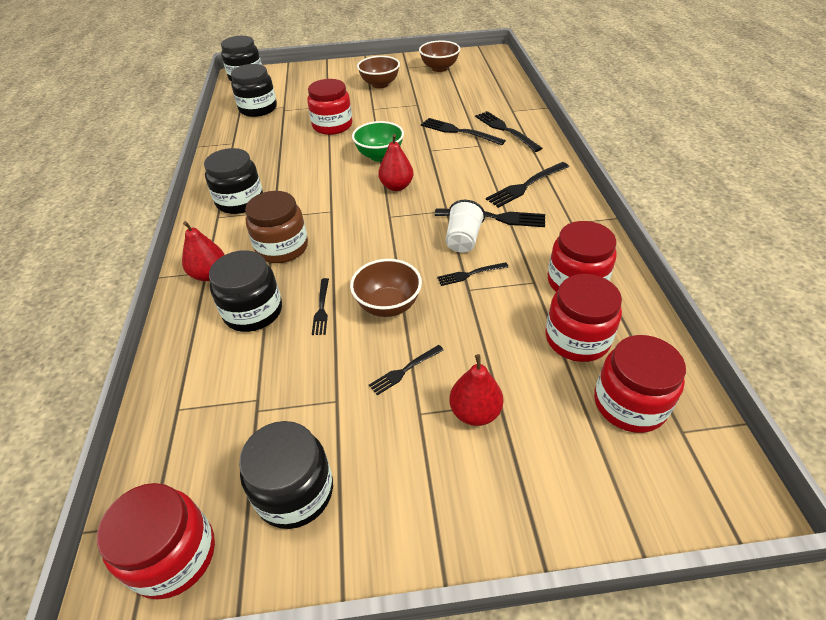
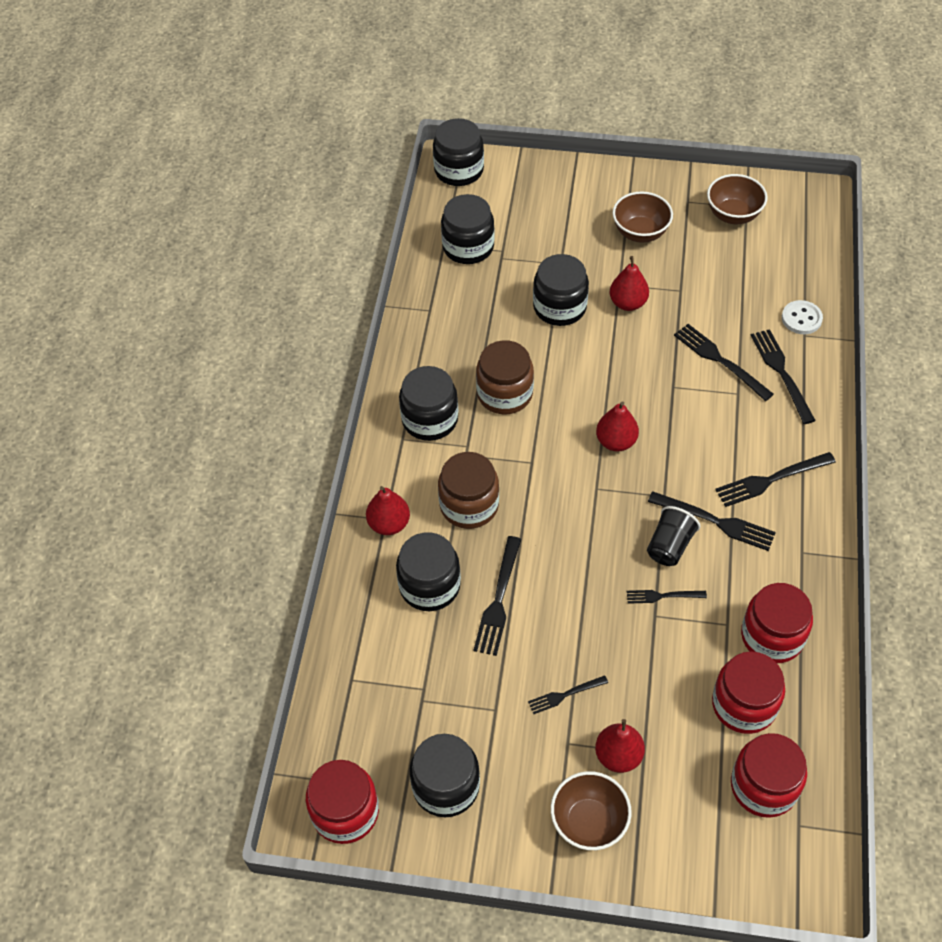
camera: 15 degrees right, 10 degrees up
red jar [307,79,352,135] -> black jar [533,254,589,326]
black fork [312,278,329,335] -> black fork [473,536,521,656], size x1.68
brown bowl [350,259,422,317] -> brown bowl moved to [551,771,632,850]
green bowl [352,121,404,162] -> none
white cup [446,200,485,253] -> black cup [647,506,700,566]
none -> brown jar [476,340,534,414]
none -> red pear [610,256,649,311]
none -> white button [782,300,823,334]

